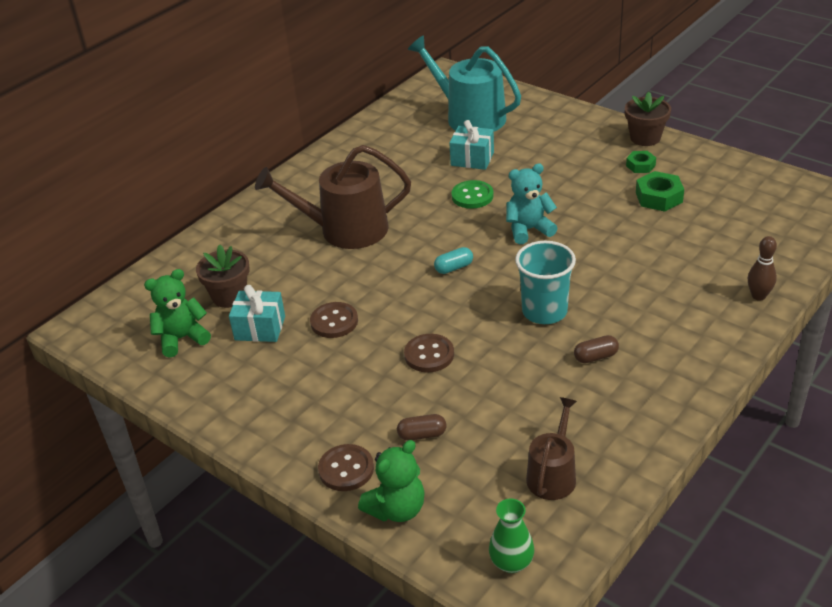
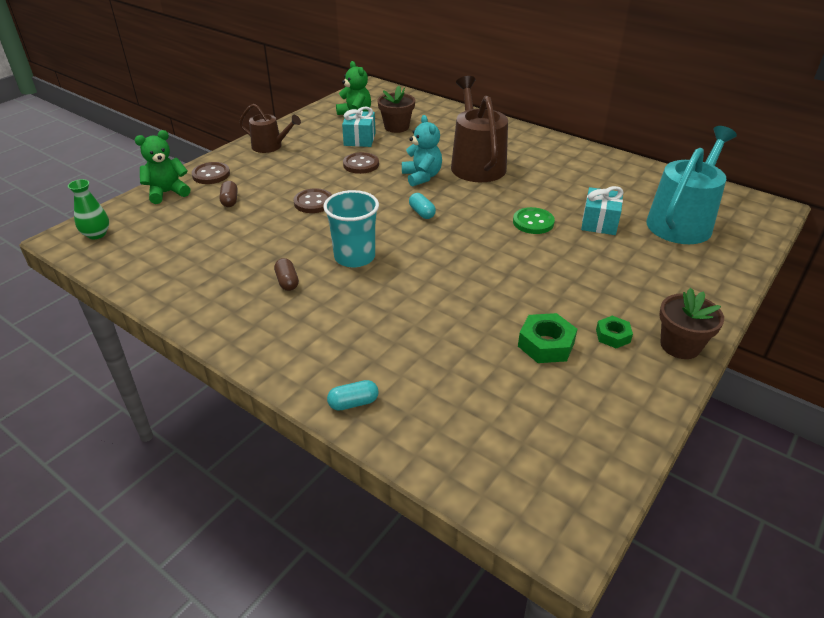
camera: 85 degrees right, 0 degrees up
green teddy bear [358,440,425,522] -> green teddy bear turned 105 degrees clockwise [135,130,190,204]
turquoise teddy bear [506,163,557,244] -> turquoise teddy bear moved to [402,115,442,187]
brown watering can [526,397,577,500] -> brown watering can moved to [239,104,301,153]
brown bowling pin [748,236,777,301] -> turquoise capsule [327,380,379,411]

